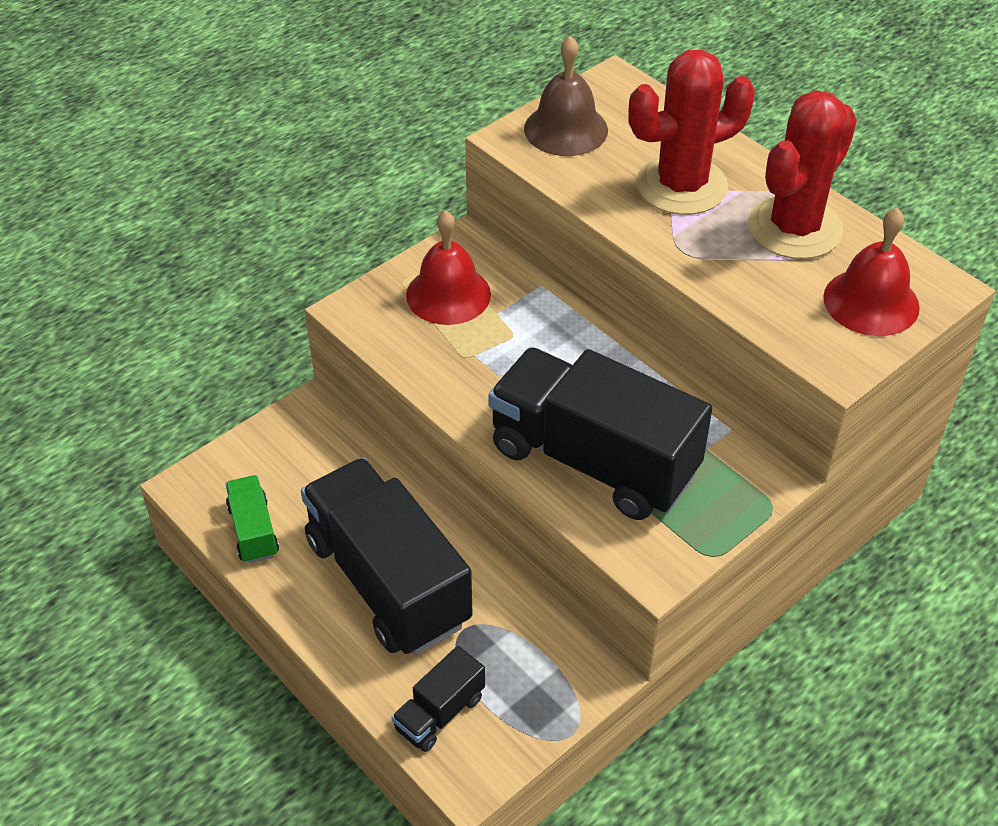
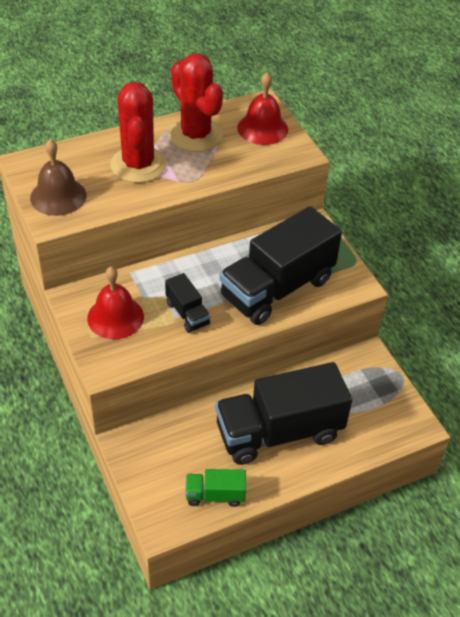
camera: 75 degrees left, 0 degrees up
black truck [392,646,485,752] -> black truck moved to [165,273,210,333]

